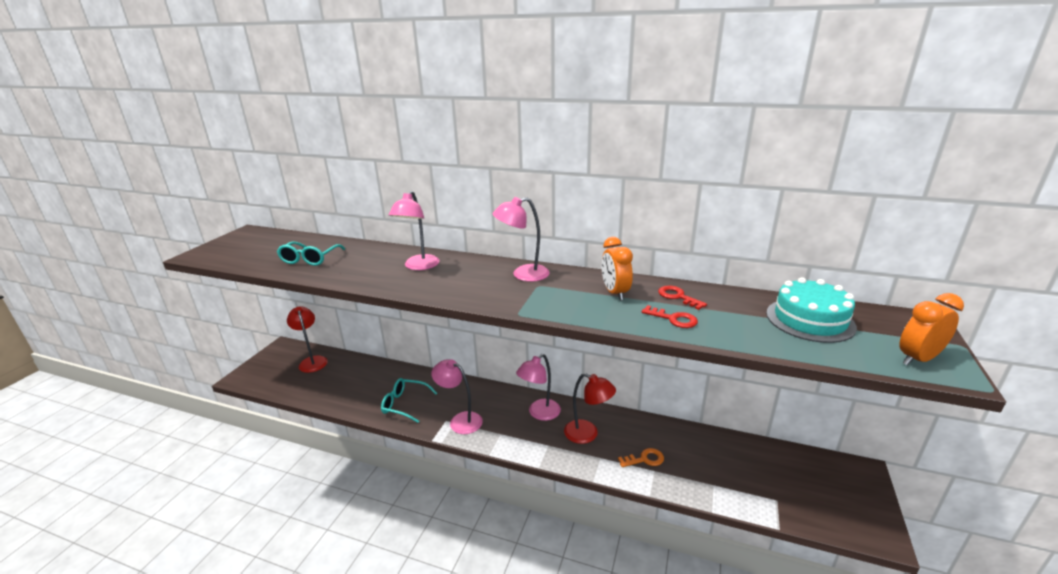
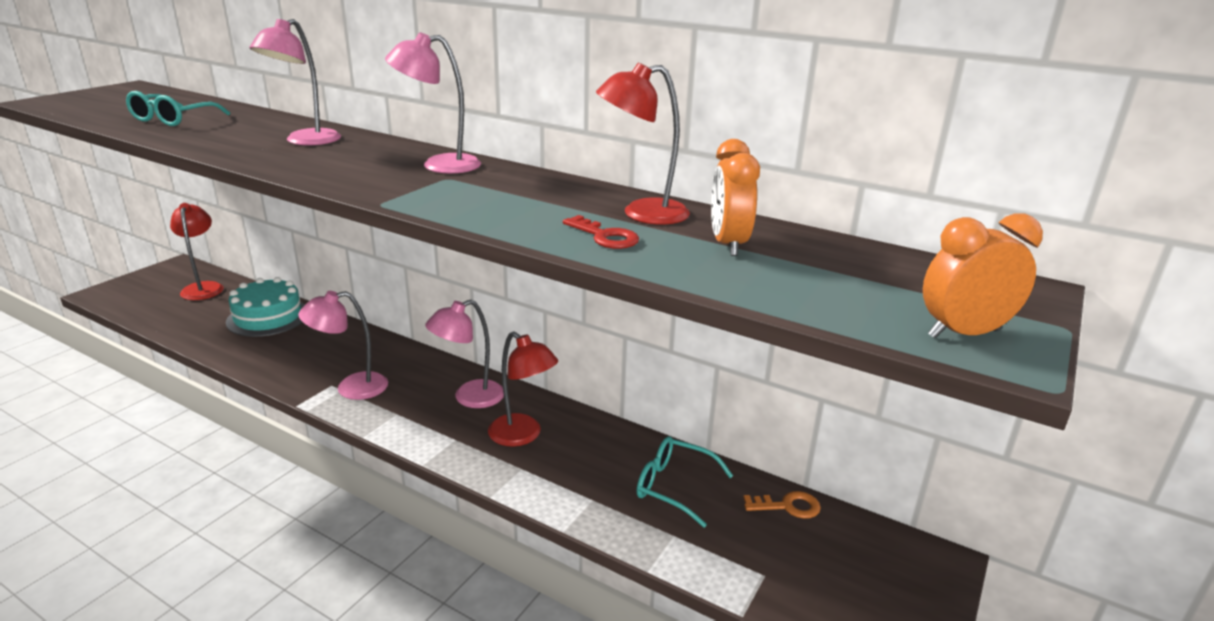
camera: 10 degrees right, 0 degrees up
turquoise glasses [381,378,437,423] -> turquoise glasses moved to [636,436,733,528]
pink lamp [431,359,483,434] -> pink lamp turned 60 degrees counterclockwise [298,291,388,400]
orange clock [602,237,633,301] -> orange clock moved to [711,139,760,256]
orange key [618,448,664,467] -> orange key moved to [743,491,821,519]
red key [658,286,707,310] -> red lamp [596,62,690,225]
turquoise cake [766,277,857,343] -> turquoise cake moved to [226,277,305,337]

